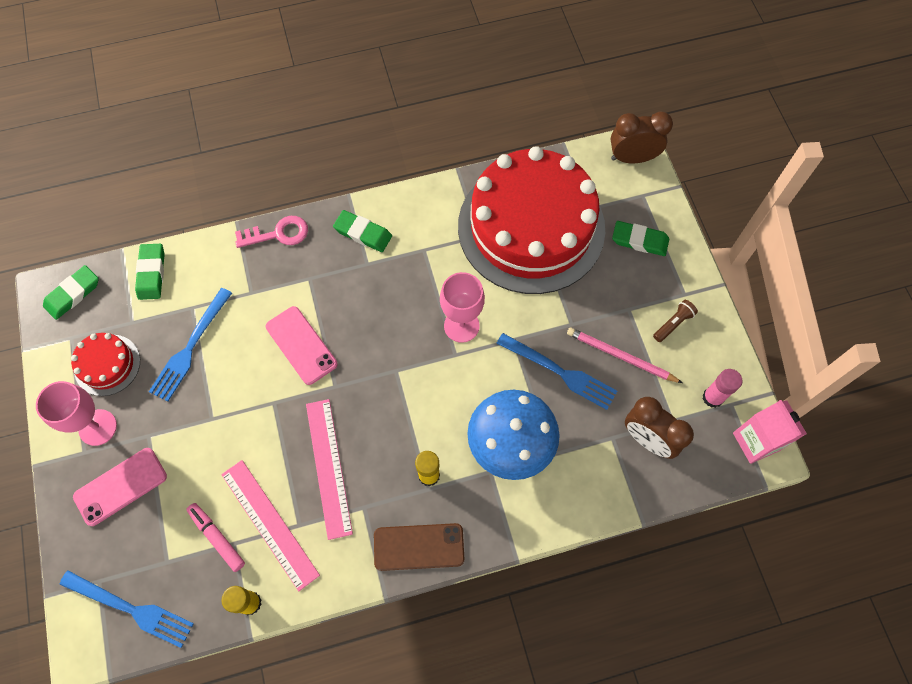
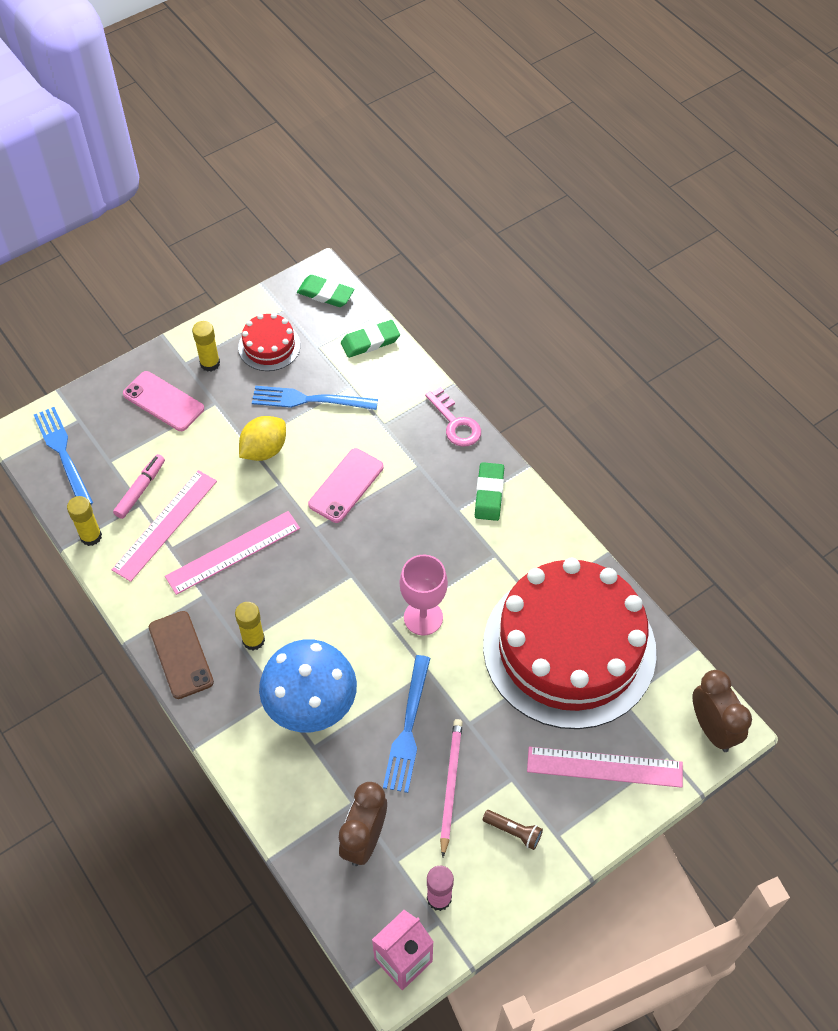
camera: 70 degrees right, 10 degrees down
pink goblet [36,381,117,446] -> yellow glue stick [192,321,220,372]
blue fork [60,571,194,648] -> blue fork turned 150 degrees clockwise [34,407,93,504]
green eraser [612,221,669,256] -> pink ruler [527,747,683,788]
none -> yellow lemon [239,416,286,461]

